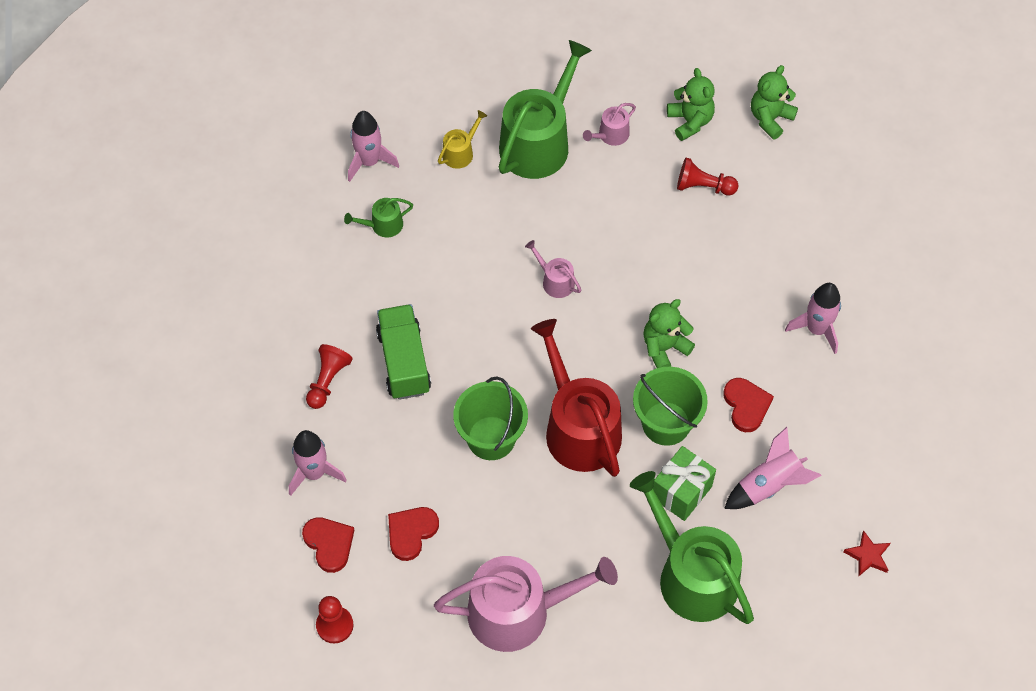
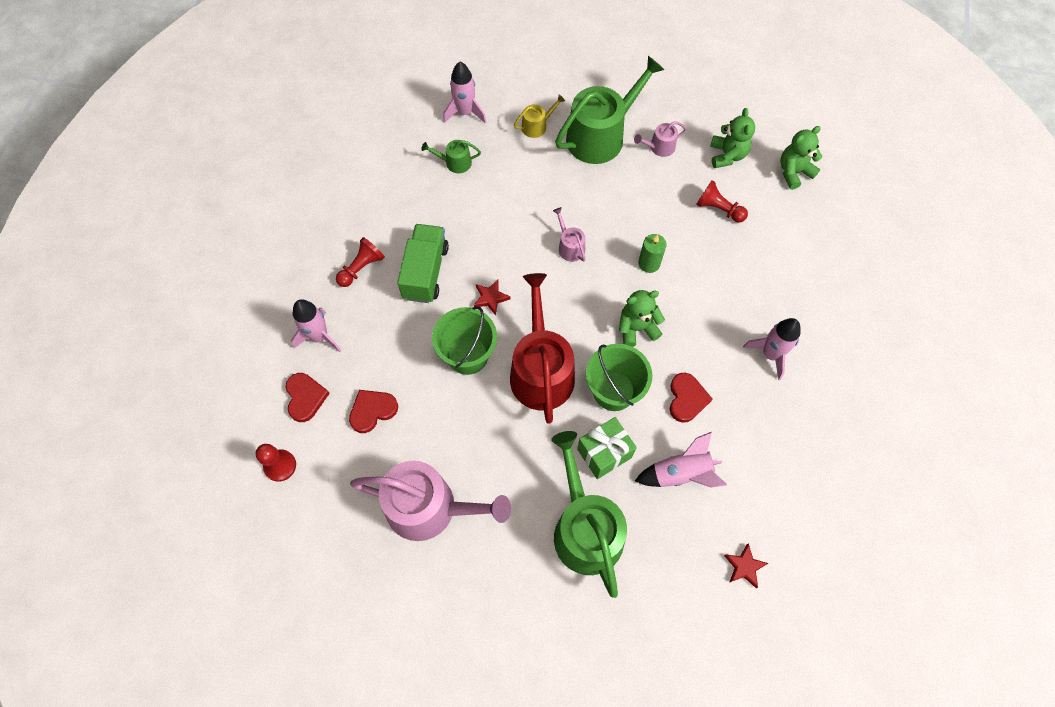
camera: 20 degrees right, 5 degrees up
none -> red star [474,280,511,315]
none -> green candle [638,234,666,273]

